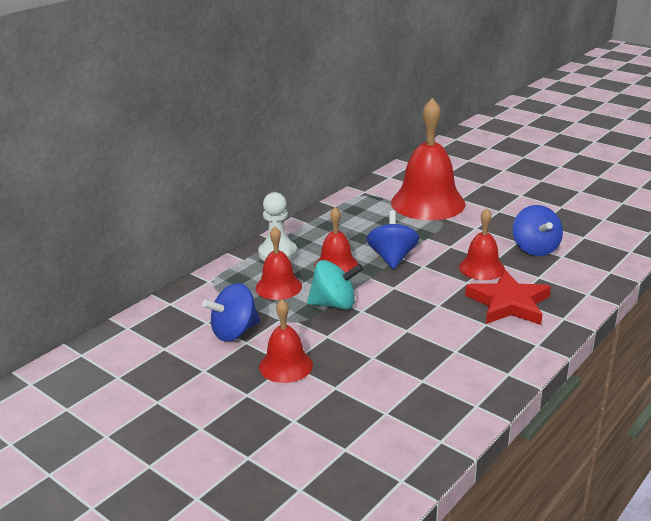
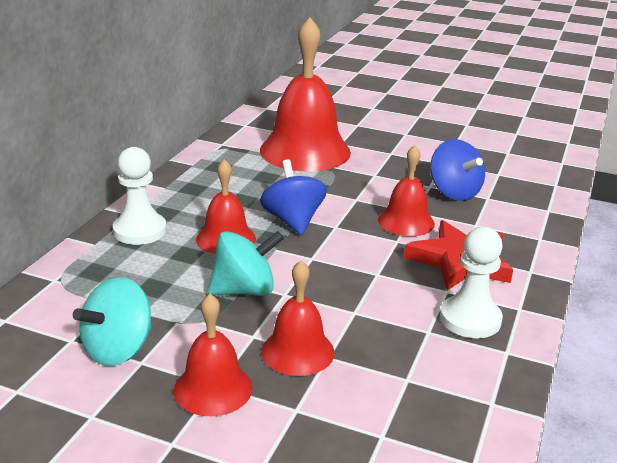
camera: 20 degrees left, 0 degrees up
blue spinning top [202,283,260,341] -> turquoise spinning top [73,277,152,366]
red bell [256,227,302,300] -> red bell moved to [261,260,335,376]
none -> white pawn [440,227,503,338]

